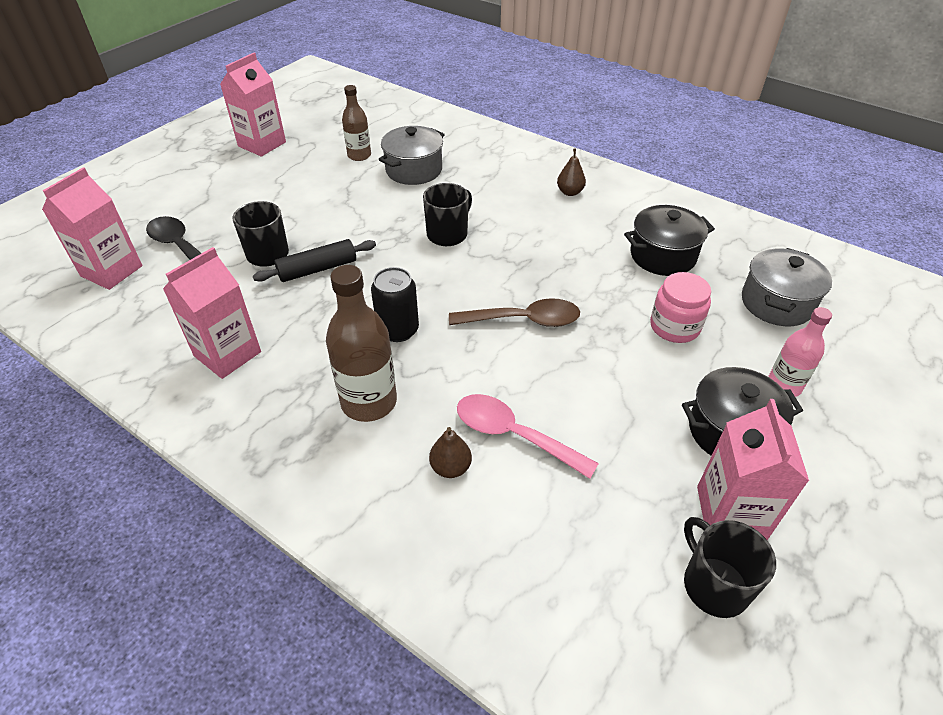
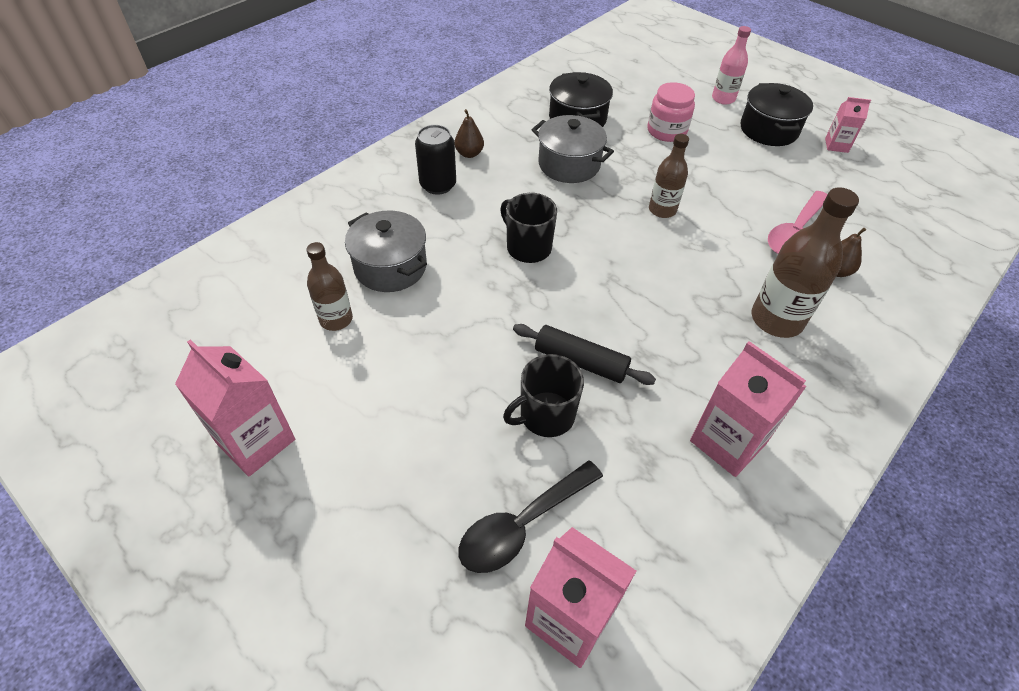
camera: 85 degrees left, 5 degrees up
black rolling pin [253,239,376,282] -> black rolling pin turned 45 degrees counterclockwise [513,324,656,385]
black can [371,267,419,342] -> black can moved to [415,125,456,195]
brown spoon [449,298,580,327] -> brown bottle [649,134,689,218]
black mug [684,517,776,618] -> none
pink carton [697,399,809,540] -> pink carton [825,97,871,153], size x0.55
grey pot [742,248,832,326] -> grey pot moved to [532,115,614,183]

